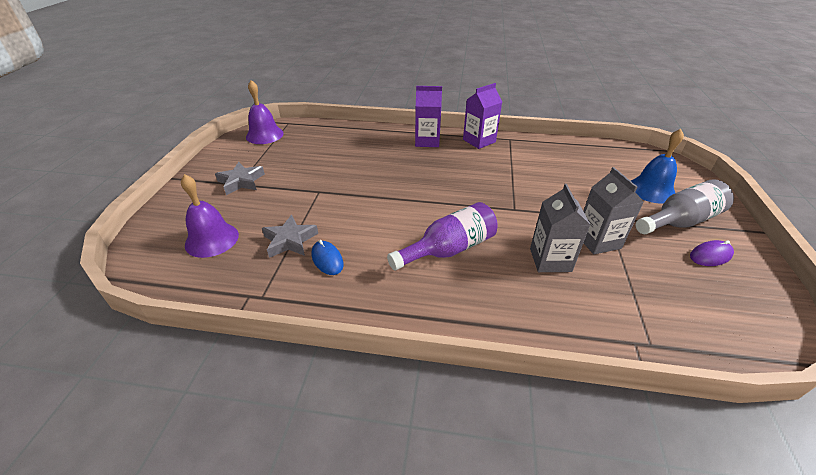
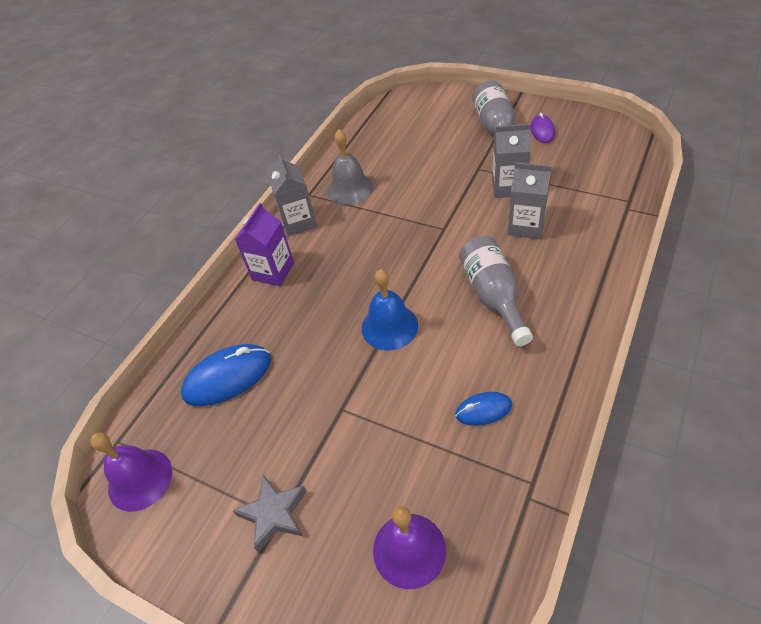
camera: 65 degrees left, 10 degrees up
grey star [262,215,318,258] -> none
purple bottle [387,202,498,270] -> grey bottle [459,236,533,346]
purple carton [463,83,502,149] -> grey carton [268,155,317,236]
blue bell [631,129,684,204] -> blue bell moved to [362,269,418,350]
none -> blue mouse [181,344,271,406]
none -> grey bell [327,129,373,205]

